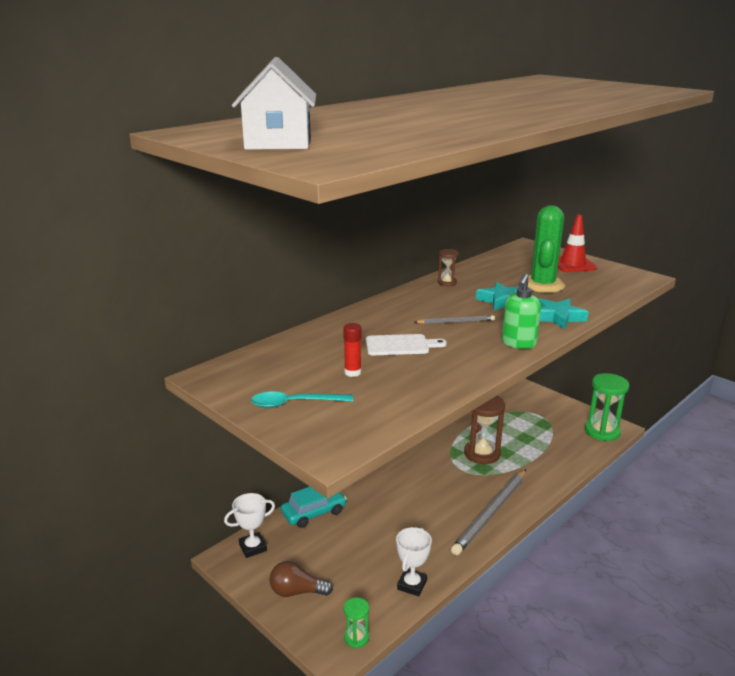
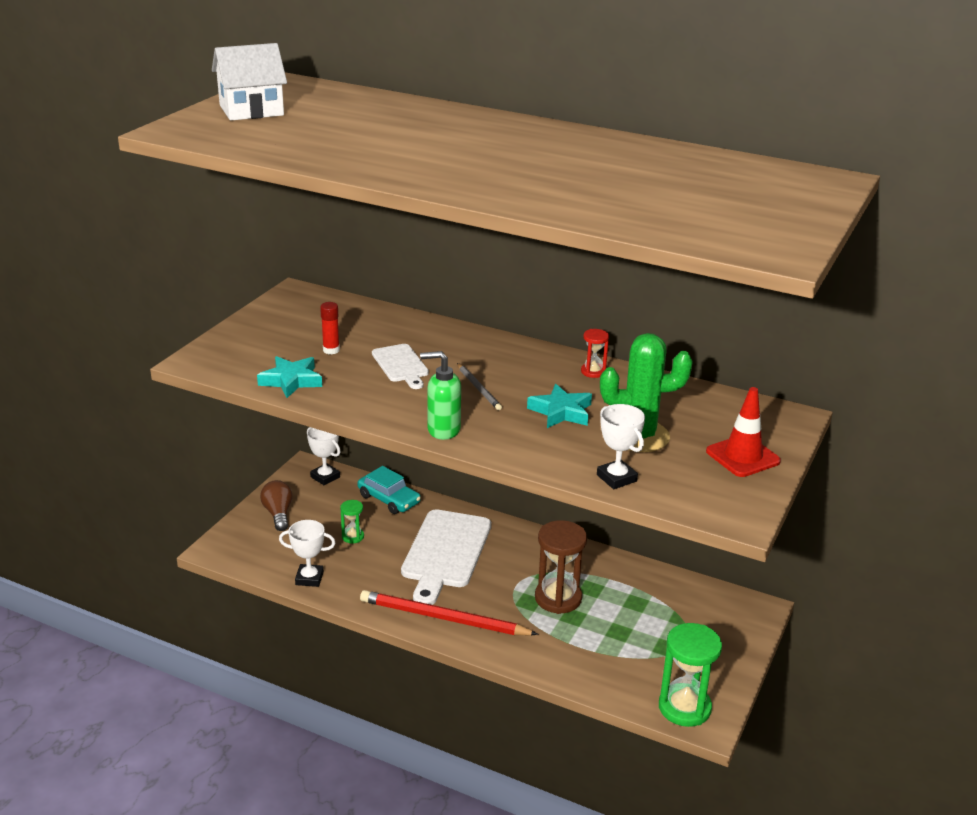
camera: 70 degrees right, 5 degrees up
turquoise spoon [251,392,353,408] -> none
green hourglass [344,598,369,648] -> green hourglass moved to [340,500,364,543]
brown hourglass [438,249,459,286] -> red hourglass [581,329,609,378]
grey pencil [451,469,526,555] -> red pencil [360,590,538,635]
turquoise star [539,298,589,330] -> turquoise star moved to [257,356,322,398]
none -> white cutting board [401,509,491,605]
none -> white trophy [597,404,645,489]

